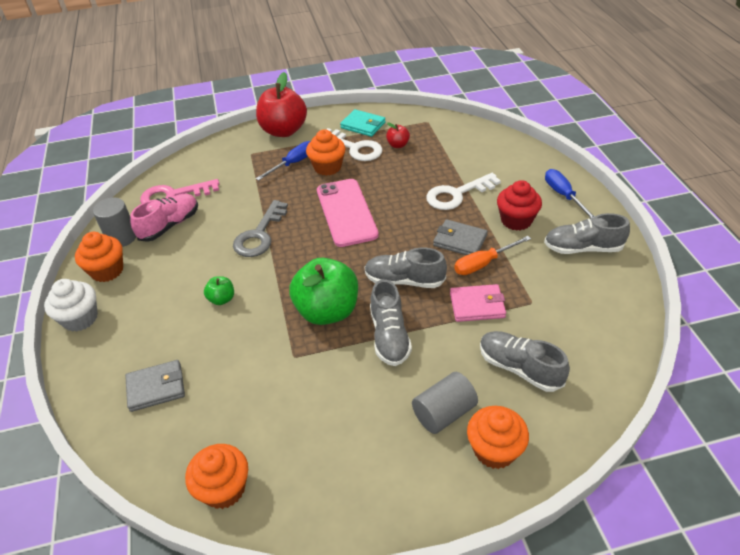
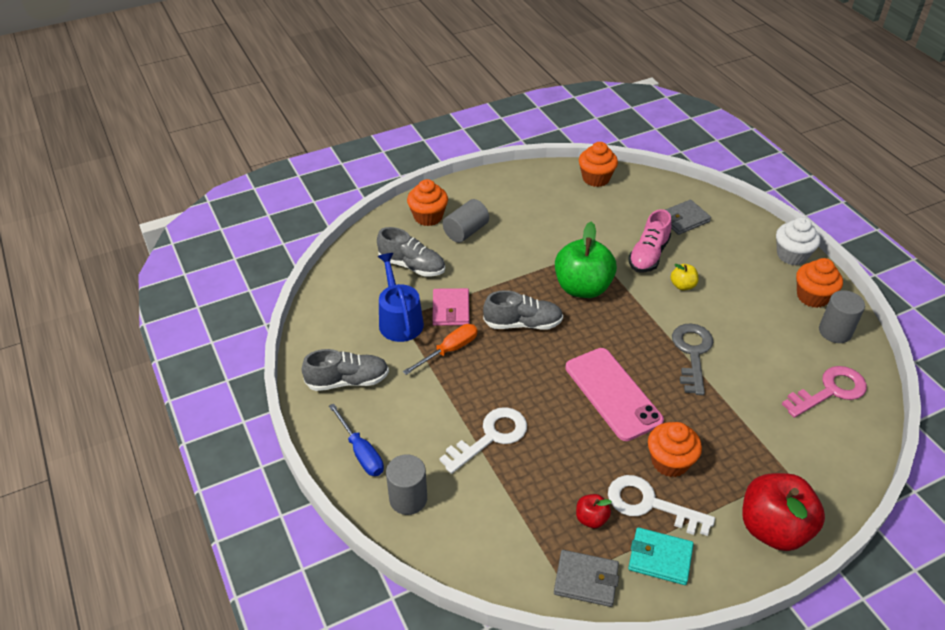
camera: 165 degrees right, 0 degrees up
pink shoe [131,194,198,242] -> pink shoe moved to [628,209,672,273]
green apple [204,276,234,305] -> yellow apple [670,264,699,290]
blue screwdriver [256,141,311,181] -> none
grey shoe [370,279,412,366] -> none
grey wallet [433,219,488,255] -> grey wallet moved to [554,550,619,607]
pink wallet [450,284,506,322] -> pink wallet turned 75 degrees counterclockwise [432,288,469,326]
red cupcake [497,180,542,231] -> none
none -> blue watering can [378,253,424,342]
none -> grey cylinder [386,454,427,515]

